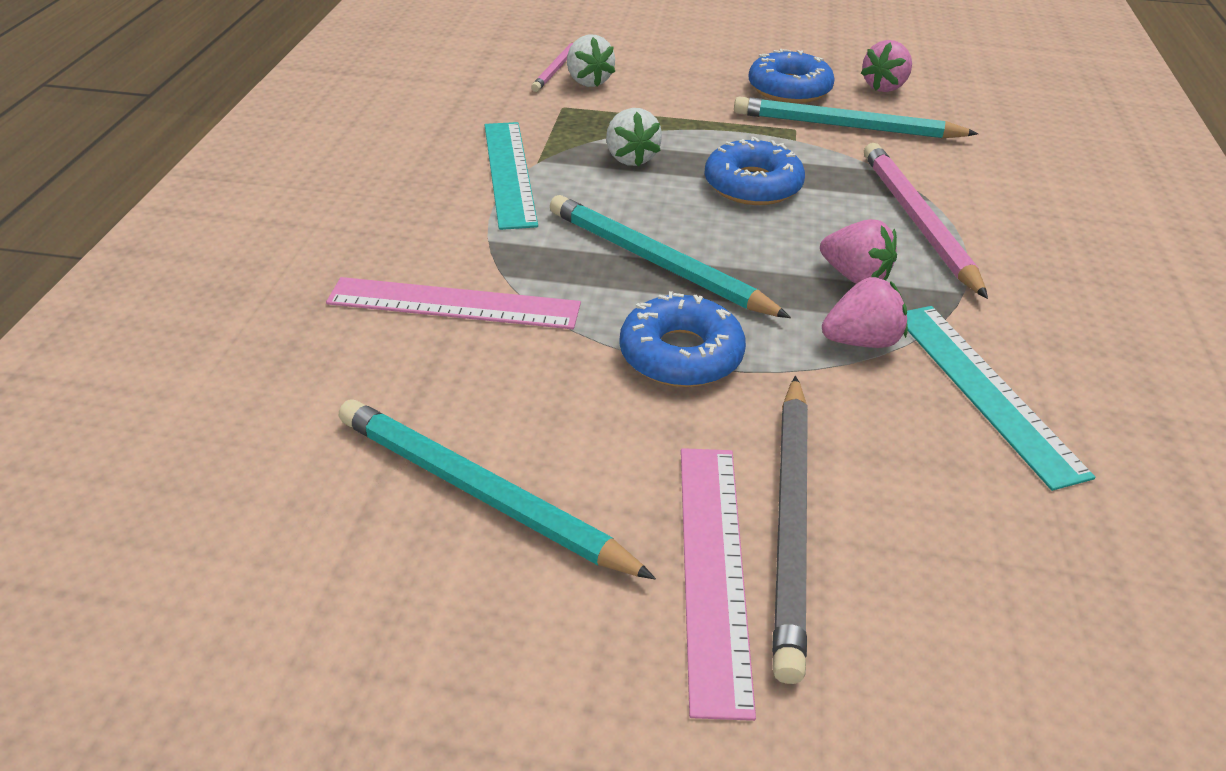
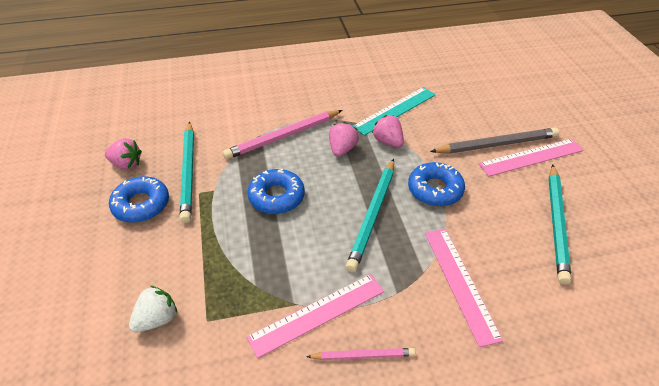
camera: 110 degrees left, 5 degrees up
turquoise ruler [485,122,538,230] -> pink ruler [246,274,384,358]
pink pencil [531,41,575,92] -> pink pencil moved to [306,348,415,360]
white strawberry [606,108,662,167] -> none

